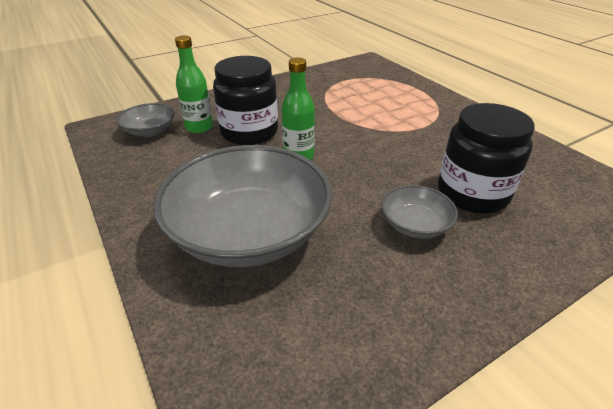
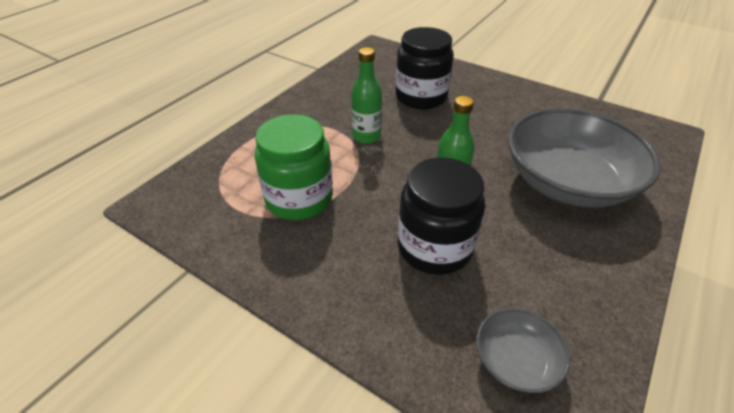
camera: 115 degrees left, 5 degrees up
green bottle [175,35,213,133] -> green bottle moved to [351,47,382,144]
grey bowl [381,185,458,239] -> none
none -> green jar [255,114,333,220]

